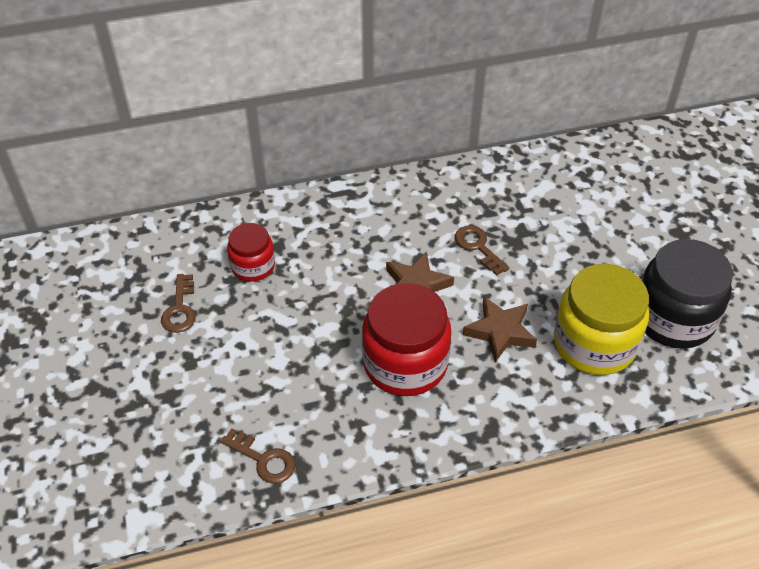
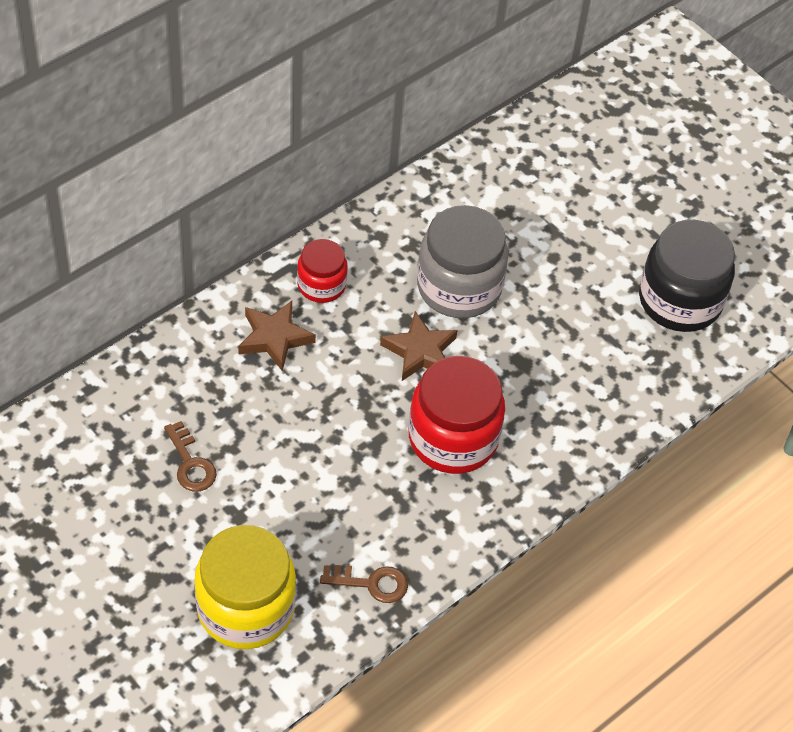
camera: 30 degrees left, 5 degrees up
red jar [227,223,275,282] -> red jar moved to [297,239,348,303]
brown key [455,225,509,276] -> grey jar [417,205,508,318]
brown star [463,297,537,362] -> brown star moved to [238,301,316,371]
yellow jar [554,264,649,375] -> yellow jar moved to [194,525,296,649]

